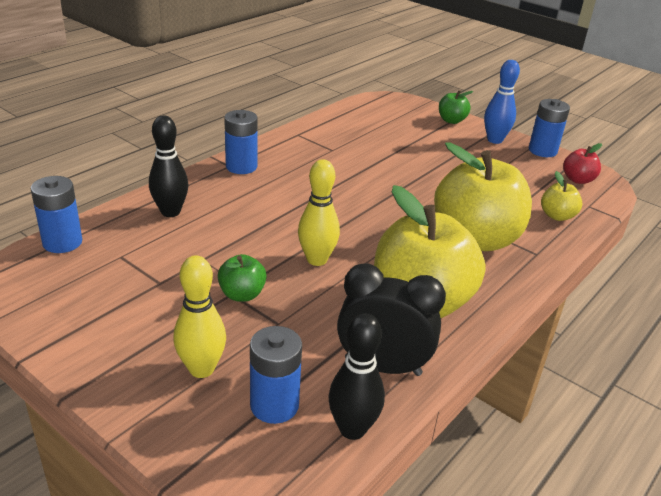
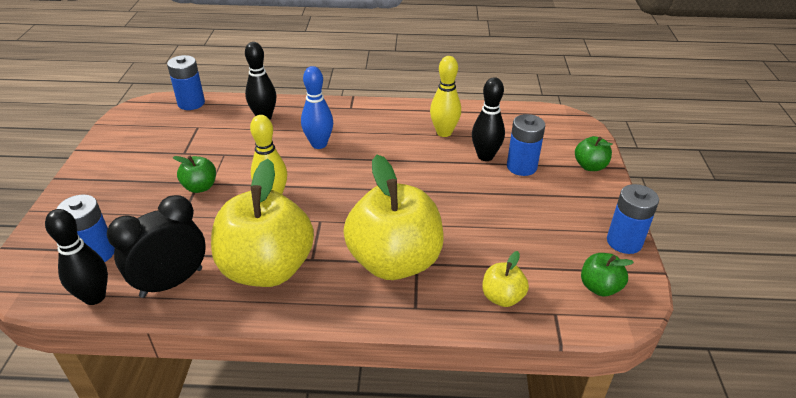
camera: 55 degrees right, 5 degrees up
yellow bowling pin [173,255,226,378] -> yellow bowling pin moved to [430,56,461,137]
blue battery [224,110,258,174] -> blue battery moved to [507,114,545,176]
black clock [337,263,446,376] -> black clock turned 105 degrees counterclockwise [107,195,206,298]
blue bowling pin [484,60,520,144] -> blue bowling pin moved to [301,66,333,149]
red apple [563,143,602,184] -> green apple [581,253,634,296]
none -> black bowling pin [472,77,505,161]

